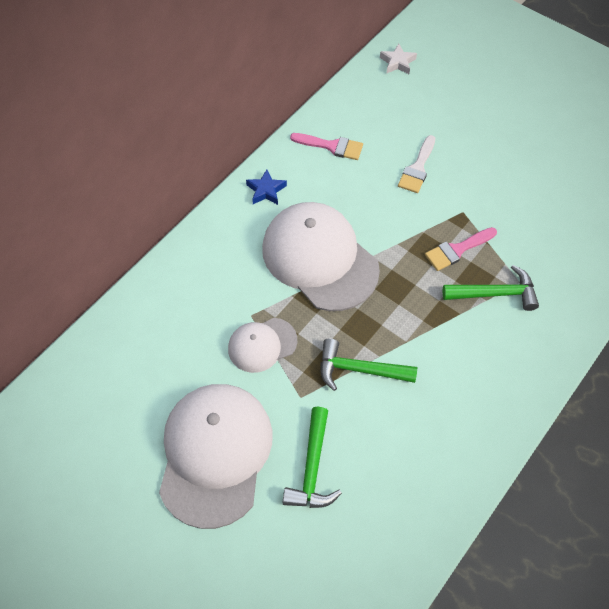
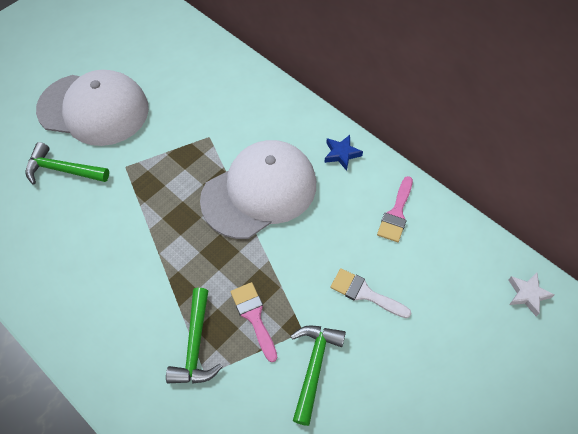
camera: 95 degrees right, 0 degrees up
white cap [228,318,297,373] -> none
green hammer [320,339,417,391] -> green hammer moved to [291,325,346,426]

